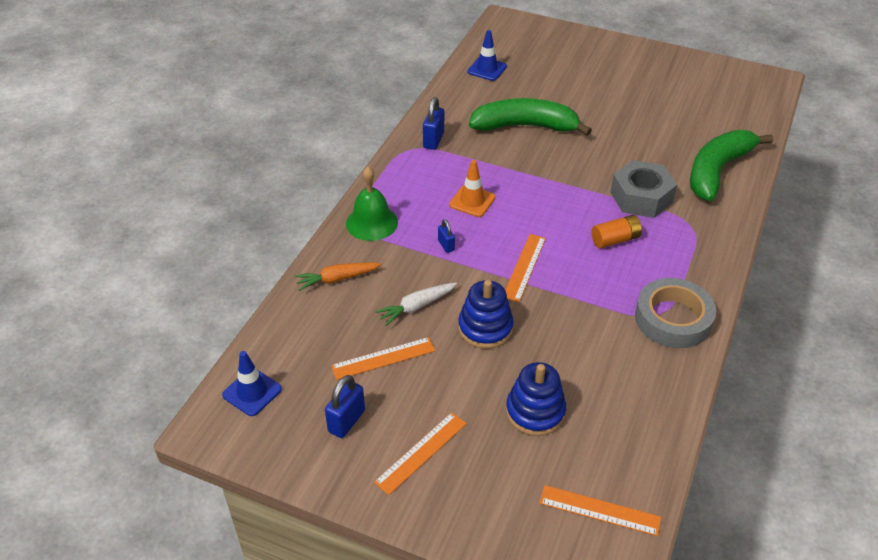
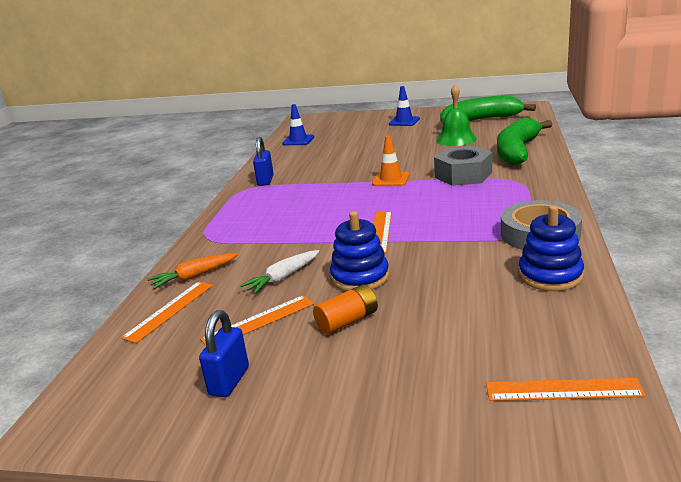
camera: 10 degrees left, 20 degrees down
blue traffic cone [222,351,282,416] -> blue traffic cone moved to [389,86,420,126]
green bell [346,167,398,241] -> green bell moved to [436,84,477,146]
orange ruler [374,412,467,495] -> orange ruler moved to [121,281,213,343]
blue padlock [438,219,455,253] -> none
orange traffic cone [449,160,496,217] -> orange traffic cone moved to [372,135,409,186]
green banana [469,98,592,136] -> green banana moved to [440,95,536,123]
blue stacking toy [506,362,566,436] -> blue stacking toy moved to [518,206,584,291]
orange battery [591,215,642,248] -> orange battery moved to [313,284,378,334]

